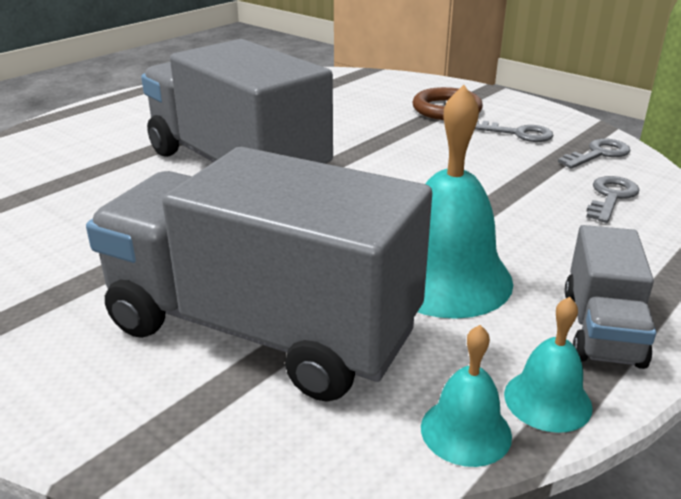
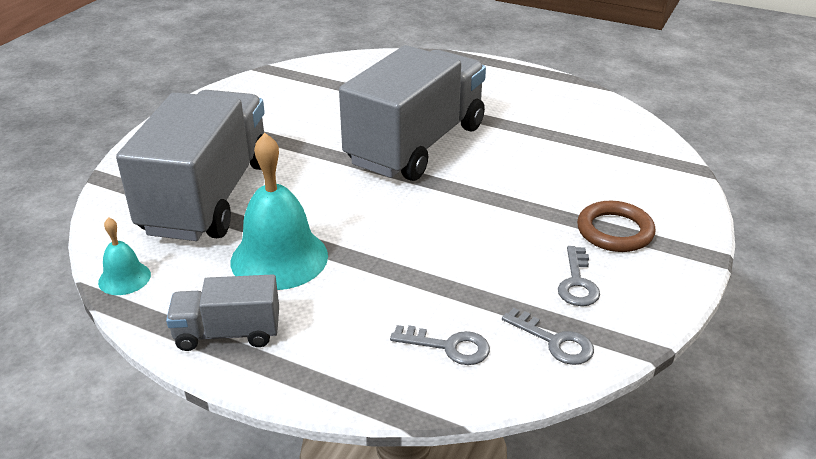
camera: 75 degrees right, 5 degrees up
turquoise bell [504,297,593,433] -> none

